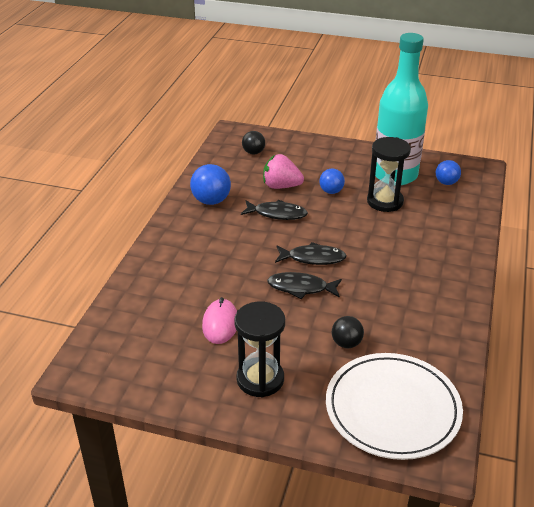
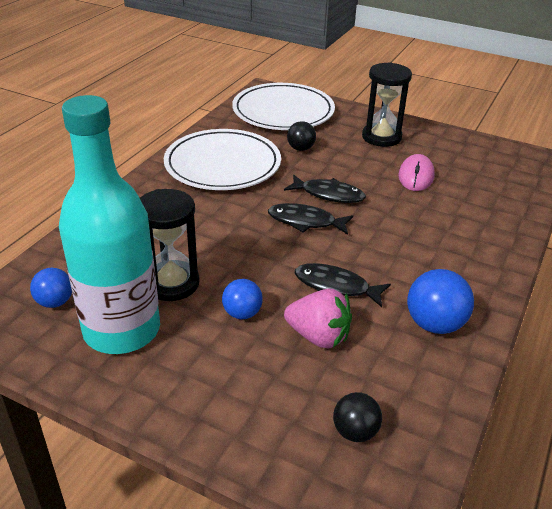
camera: 170 degrees left, 0 degrees up
none -> white plate [164,129,281,190]

